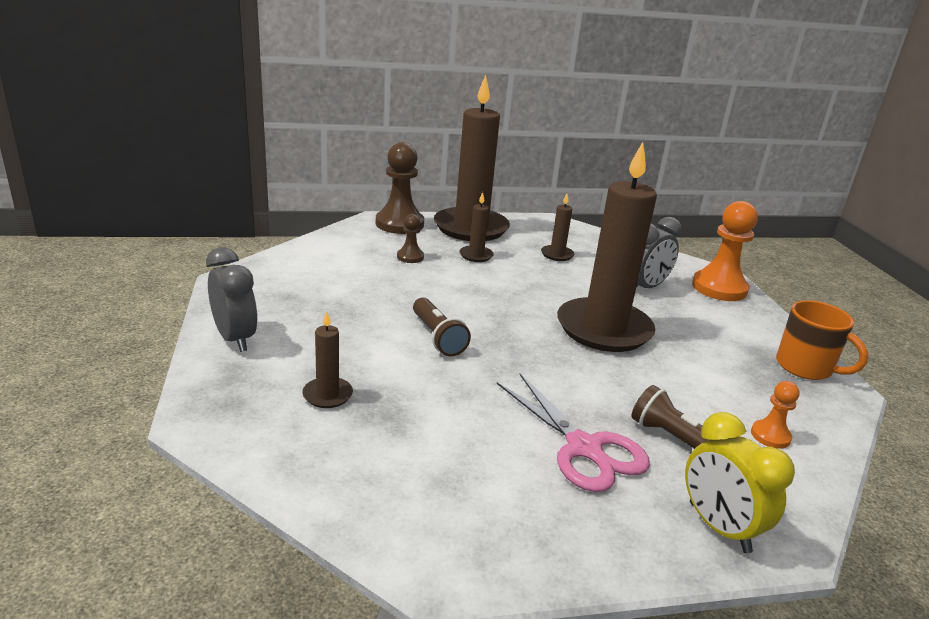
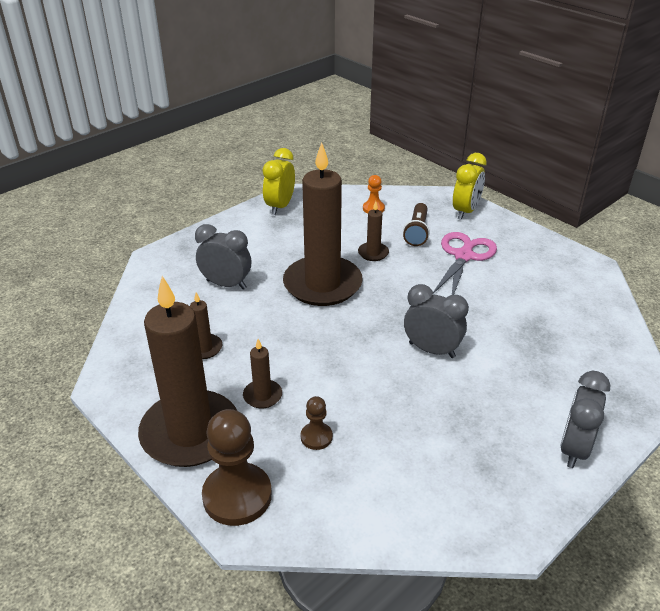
camera: 120 degrees left, 10 degrees up
brown candle [302,311,353,408] -> brown candle moved to [358,201,389,261]
brown flashlight [413,297,471,356] -> grey clock [404,284,469,358]
orange pawn [692,201,758,301] -> none
orange mug [776,300,868,380] -> yellow clock [262,148,295,215]

